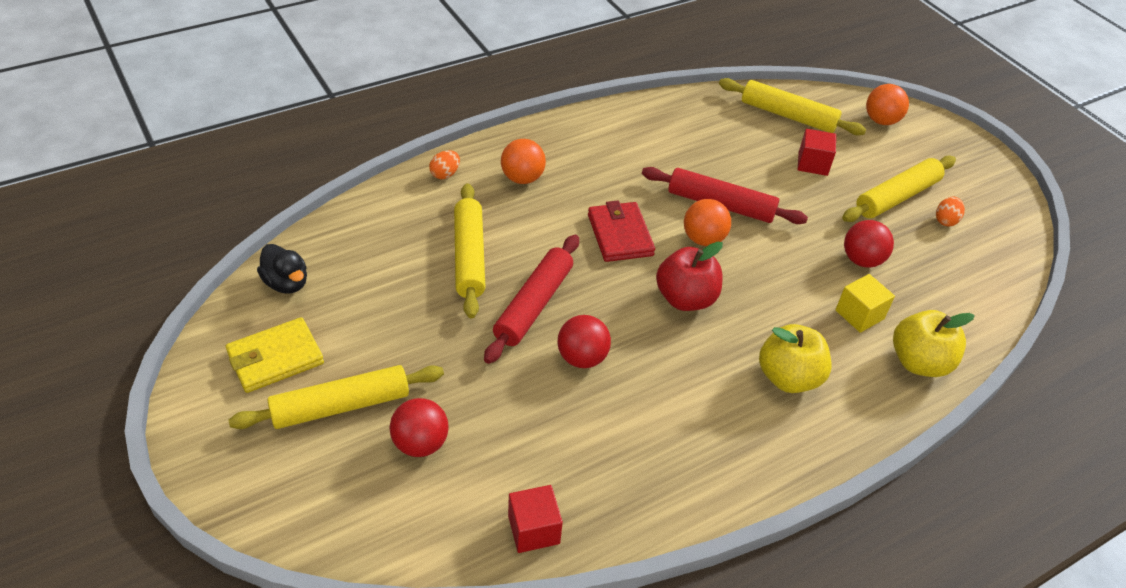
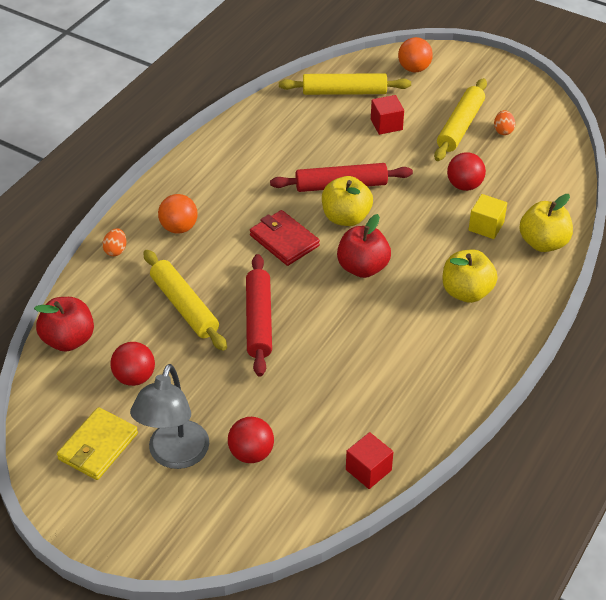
camera: 25 degrees left, 0 degrees up
yellow rolling pin [228,365,444,429] -> grey lamp [130,364,209,469]
black duck [257,244,307,294] -> none
red ball [558,315,611,368] -> red ball moved to [110,342,155,386]
orange ball [684,199,731,246] -> yellow apple [322,176,373,226]
none -> red apple [34,297,94,352]

